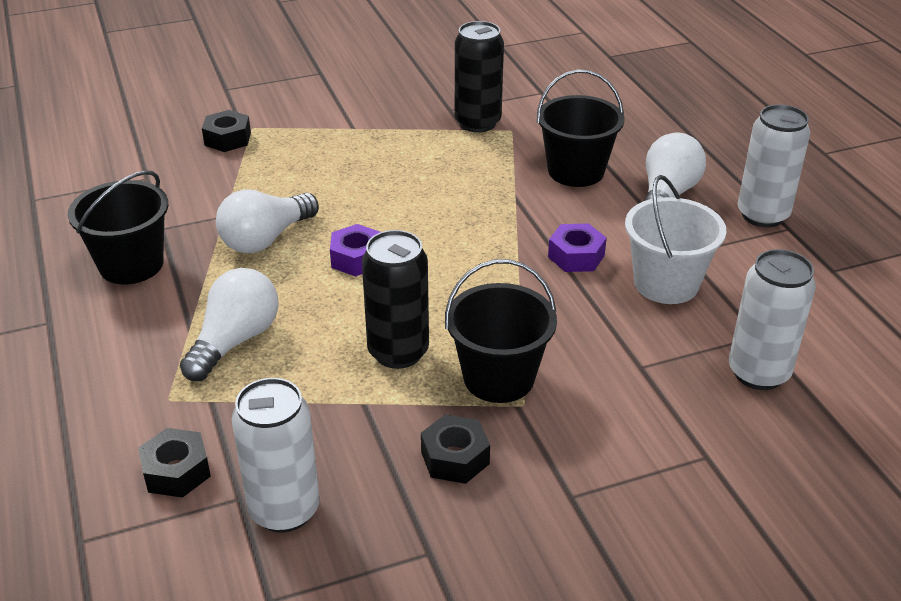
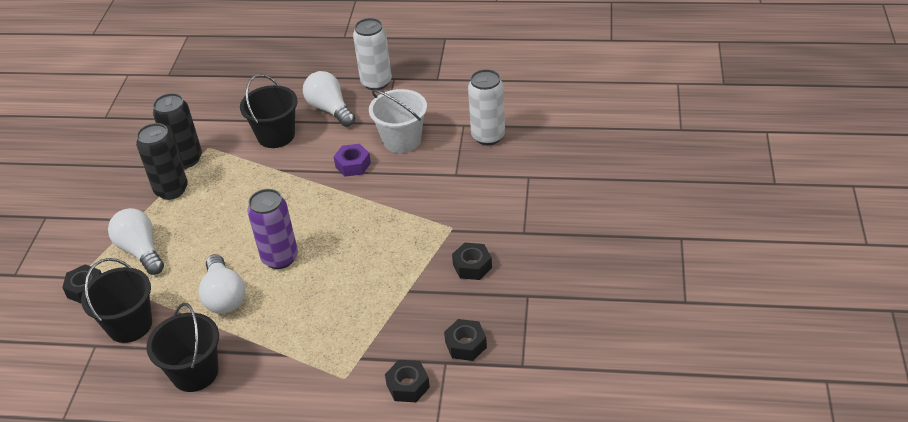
camera: 60 degrees left, 5 degrees up
white light bulb [180,268,279,381] -> white light bulb moved to [108,208,164,275]
white can [231,378,320,533] -> black nut [444,319,487,361]
purple nut [330,224,380,276] -> purple can [247,189,298,269]
black can [362,230,429,369] -> black can moved to [136,123,188,200]
black bucket [445,259,557,403] -> black bucket moved to [81,258,152,343]

